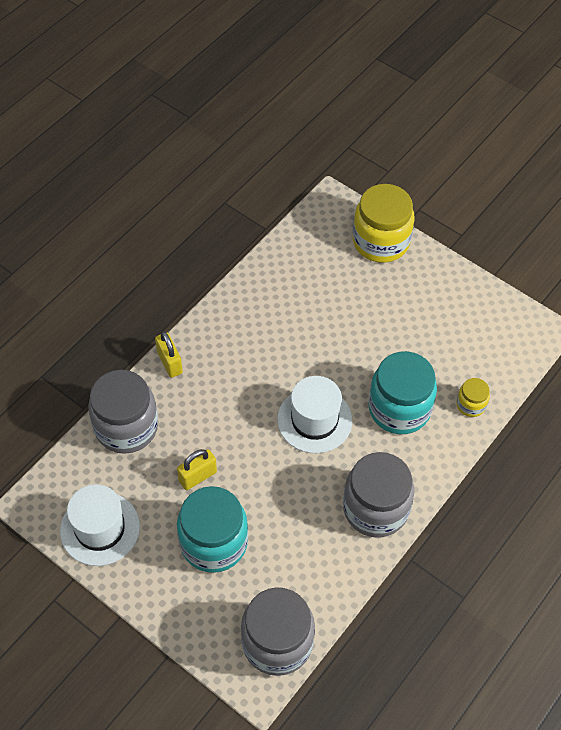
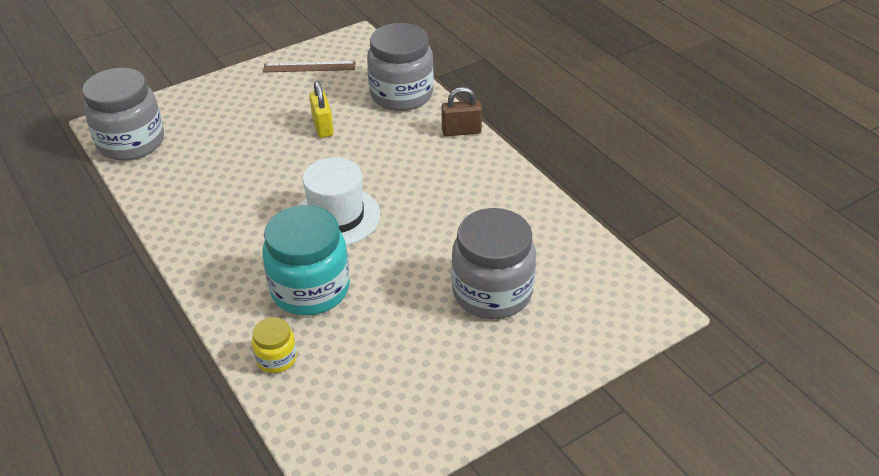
camera: 110 degrees right, 15 degrees down
white hat [60,484,140,566] -> brown ruler [263,61,355,73]
yellow padlock [155,331,183,378] -> brown padlock [441,87,482,136]
turquoise jar [177,486,248,573] -> none
grey jar [343,452,414,537] -> grey jar moved to [451,208,536,319]
yellow jar [353,184,415,263] -> none

